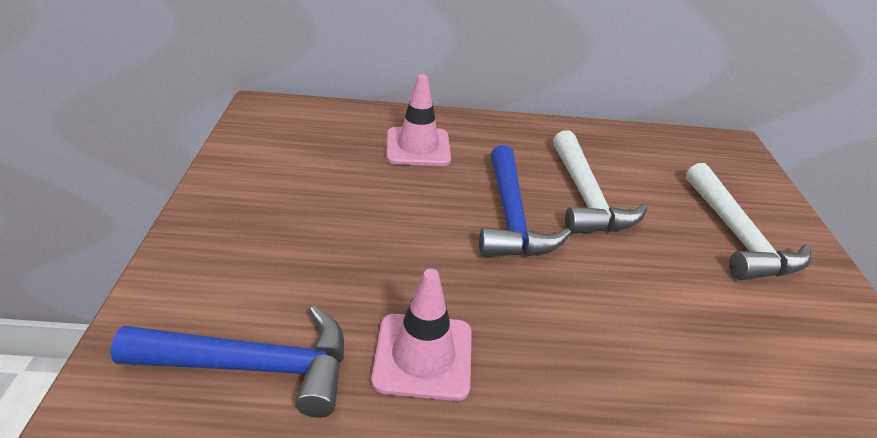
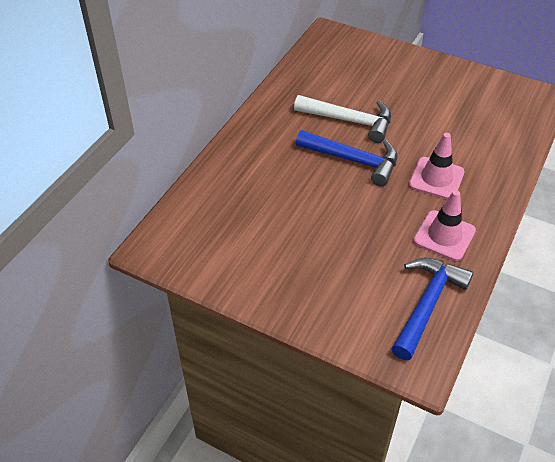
camera: 60 degrees left, 10 degrees up
pink traffic cone [387,74,451,166] -> pink traffic cone moved to [409,133,465,199]
white hammer [686,163,811,280] -> none

